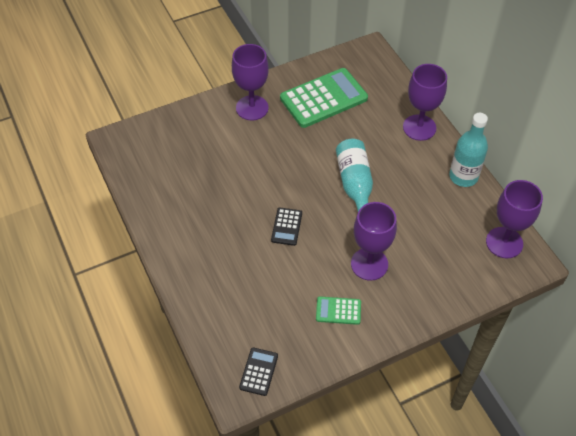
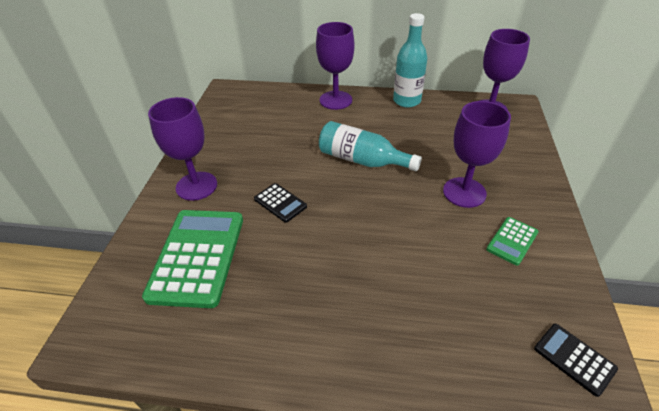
camera: 55 degrees left, 10 degrees down
black calculator [271,208,302,246] -> black calculator moved to [254,183,307,223]
green calculator [280,68,368,128] -> green calculator moved to [142,210,243,308]

